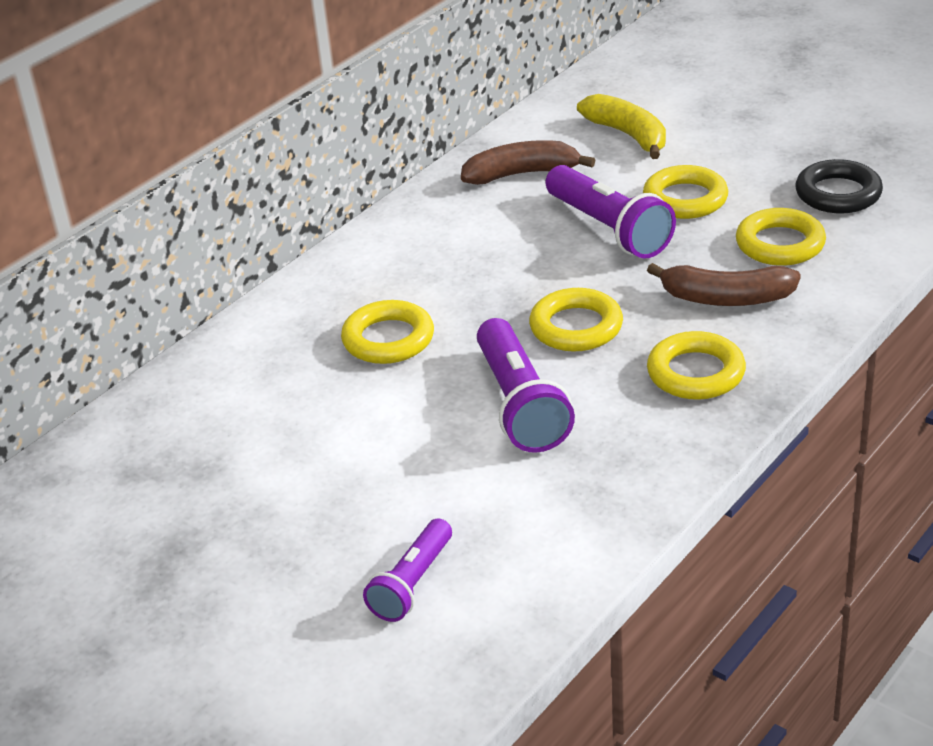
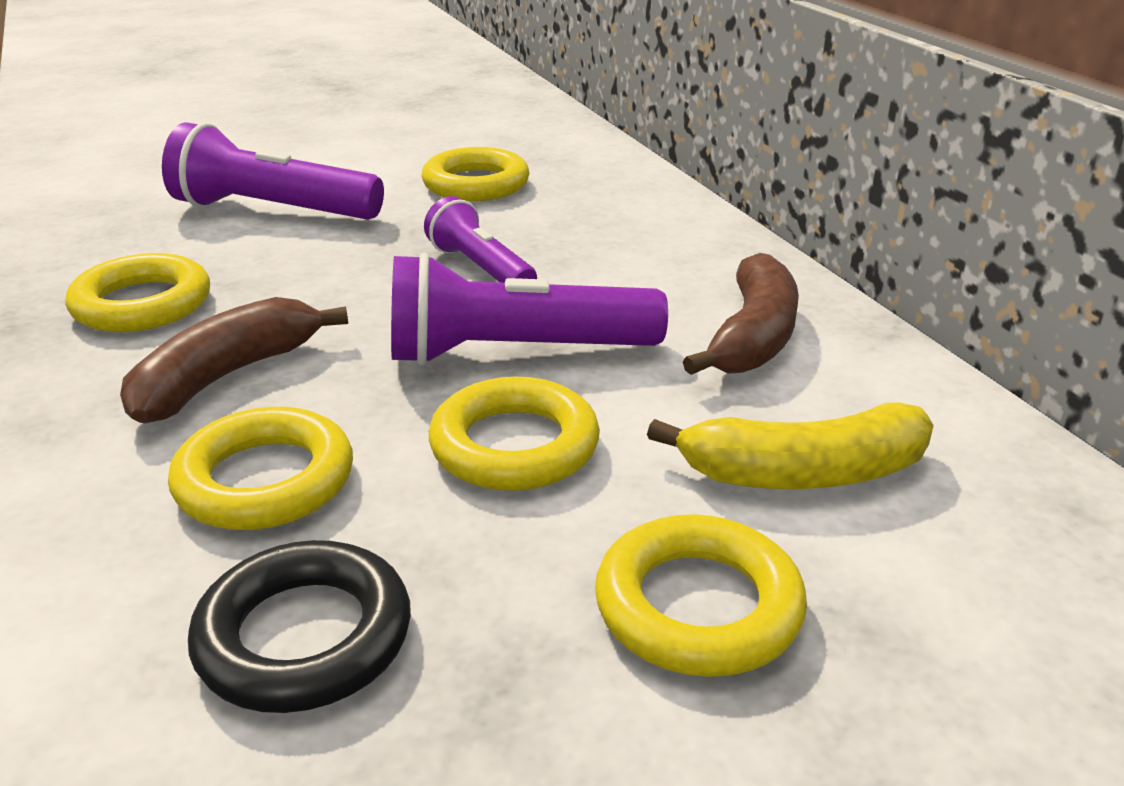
camera: 115 degrees right, 5 degrees down
purple flashlight [363,518,452,622] -> purple flashlight moved to [424,196,537,283]
yellow ring [529,288,623,352] -> yellow ring moved to [595,514,807,677]

